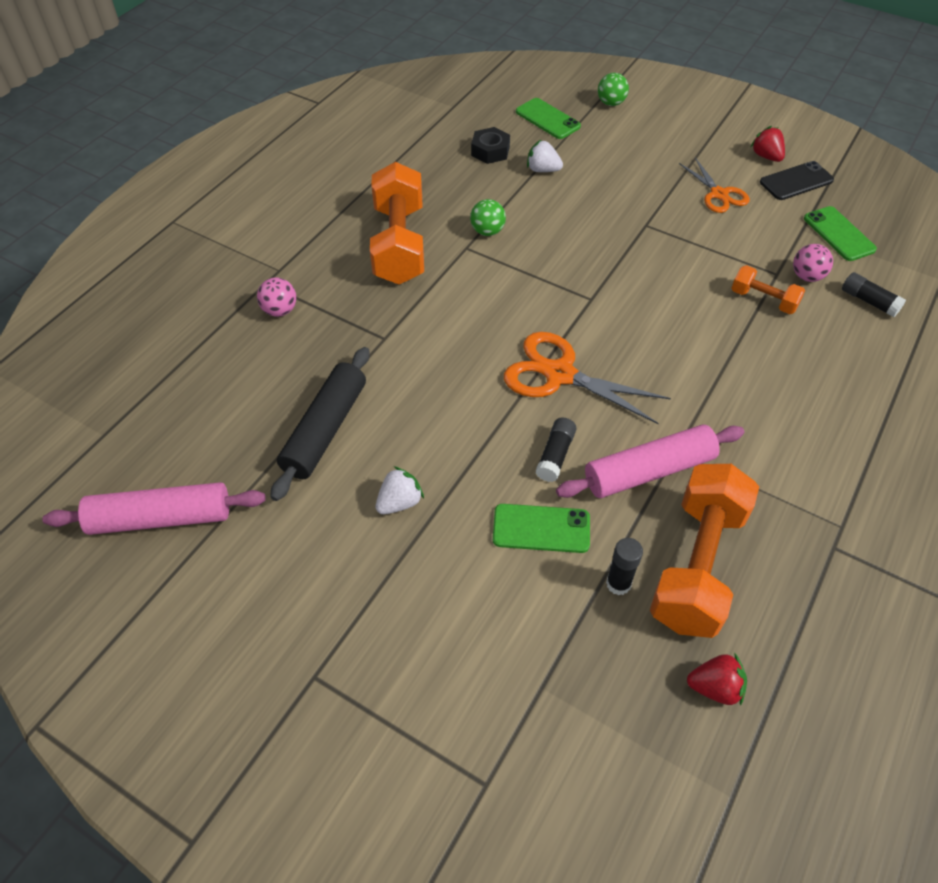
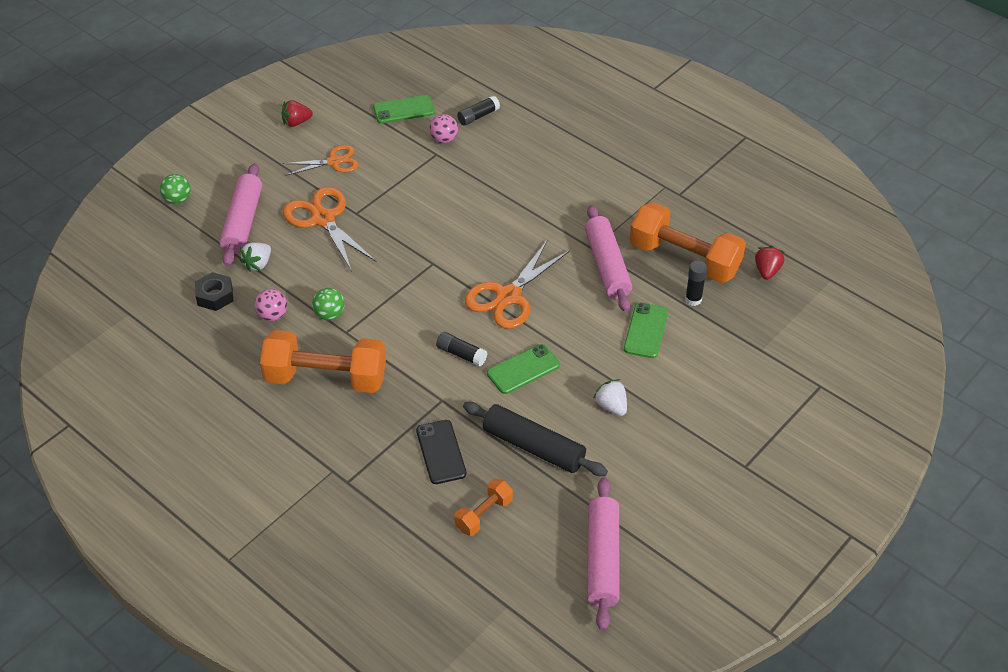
camera: 80 degrees left, 5 degrees down
pink ball [257,277,296,317] -> pink ball moved to [254,289,287,321]
green phone [516,98,581,139] -> green phone moved to [487,344,560,394]
black glue stick [536,417,577,482] -> black glue stick moved to [436,332,487,367]
orange dumbbell [731,265,805,314] -> orange dumbbell moved to [454,478,513,536]
black phone [760,161,834,200] -> black phone moved to [416,420,467,484]
none -> pink rolling pin [220,163,262,266]
none -> orange scissors [283,187,376,271]

